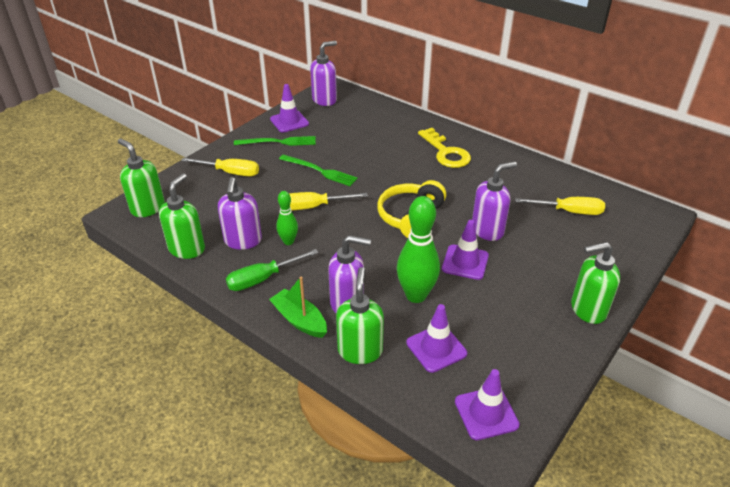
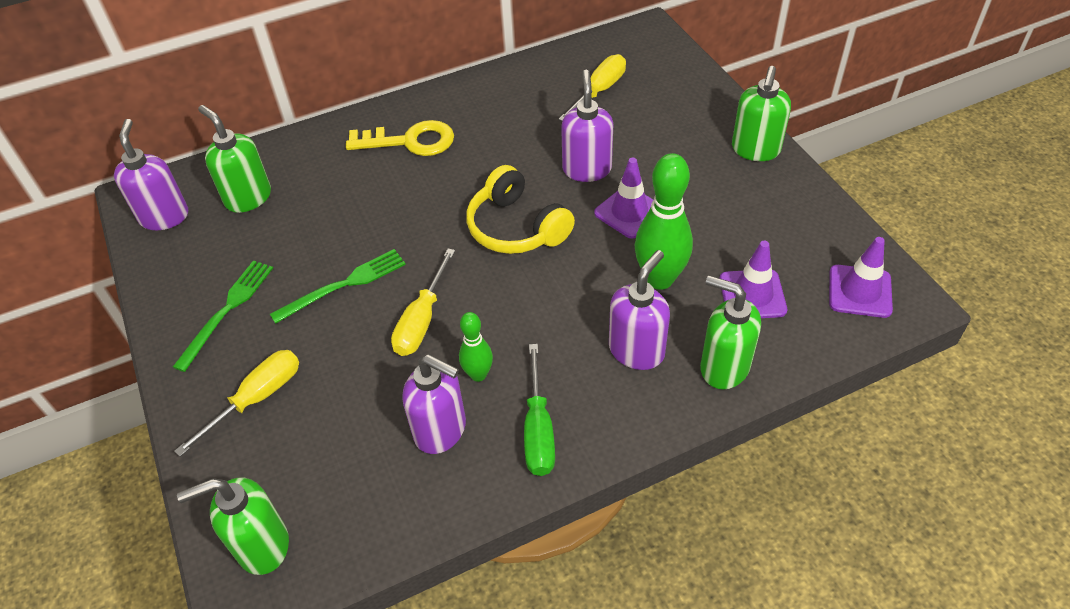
camera: 60 degrees left, 10 degrees up
green soap dispenser [159,173,205,259] -> green soap dispenser moved to [198,105,271,213]
green boat [269,276,327,338] -> none
purple traffic cone [270,84,309,133] -> none

